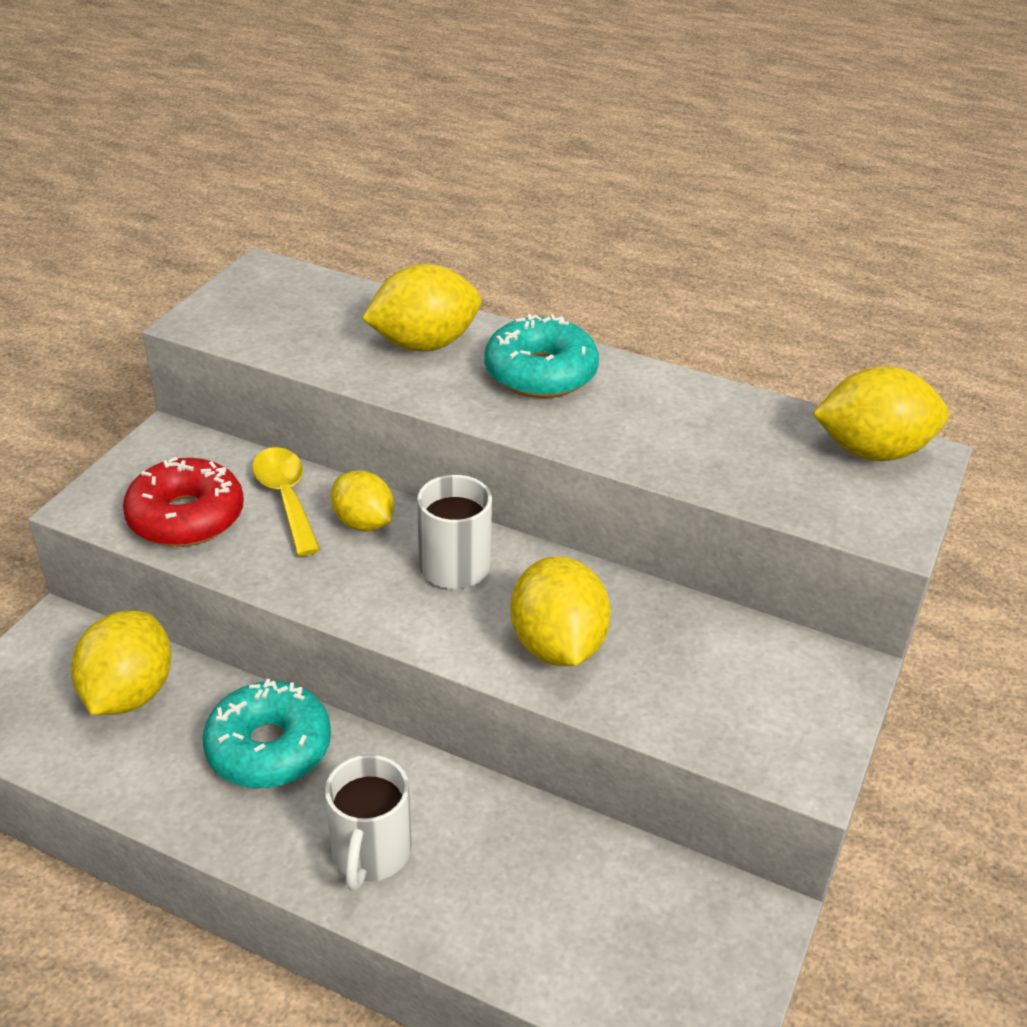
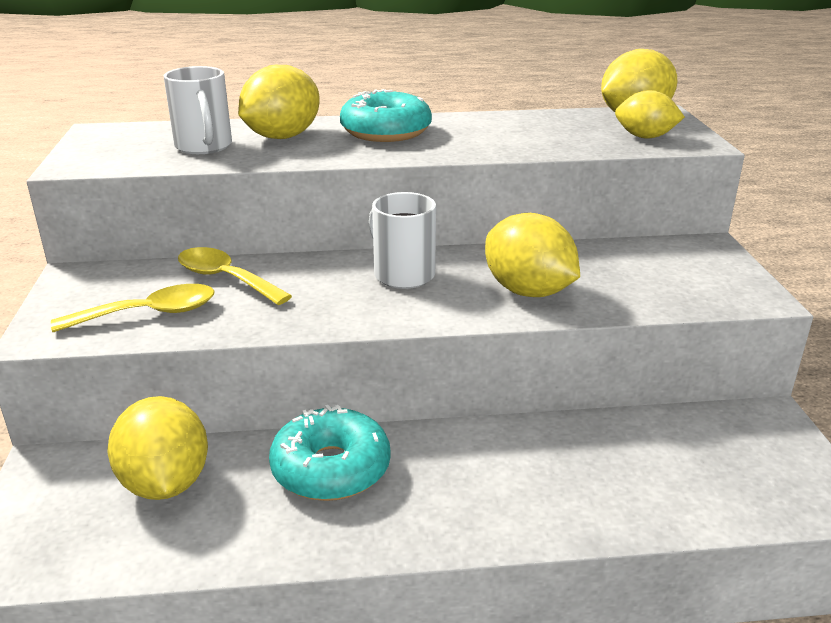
camera: 30 degrees left, 10 degrees down
red donut [123,457,244,547] -> yellow spoon [51,284,215,332]
white mug [325,754,411,891] -> white mug moved to [164,66,232,154]
yellow lemon [330,470,394,531] -> yellow lemon moved to [615,90,685,138]

